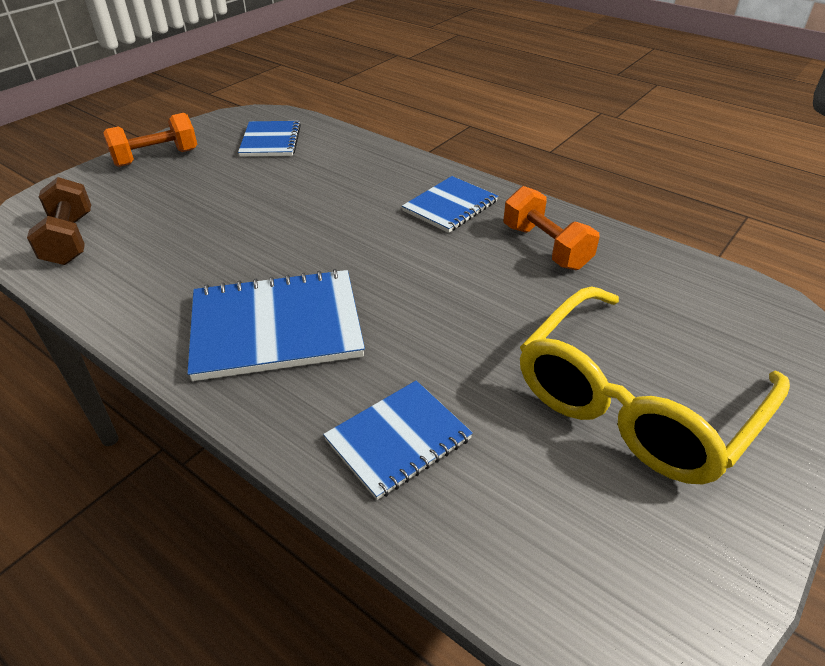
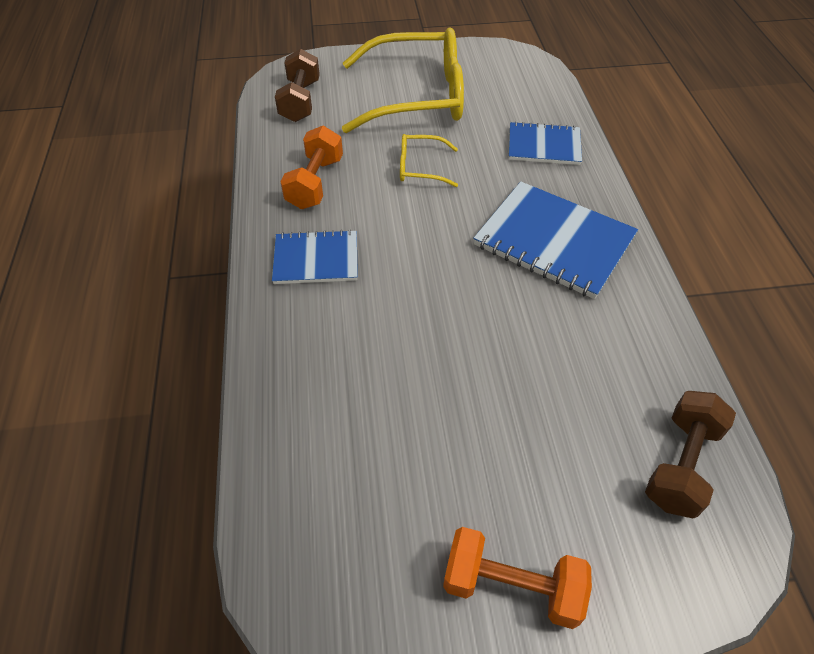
camera: 135 degrees left, 10 degrees up
blue notebook [238,121,301,157] -> none
none -> brown dumbbell [275,49,320,122]
none -> yellow glasses [400,134,458,187]

